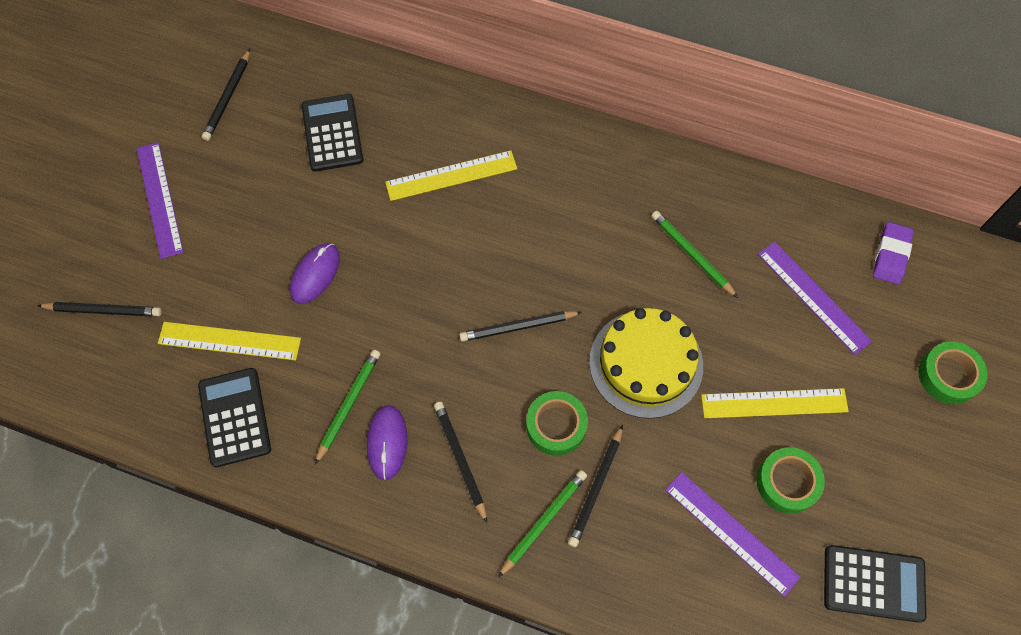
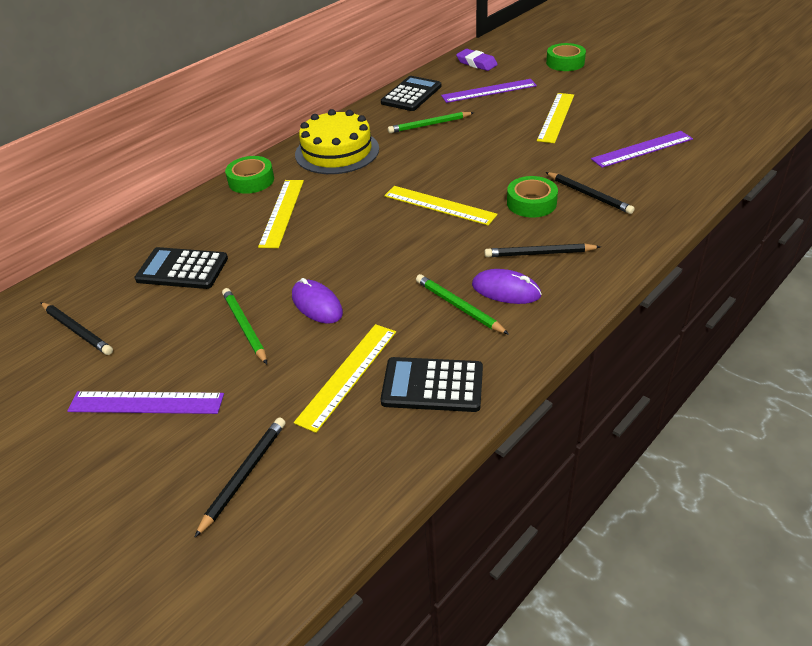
camera: 65 degrees left, 25 degrees down
black pencil [459,311,582,342] -> yellow ruler [384,186,498,226]
green pencil [498,470,587,578] -> green pencil moved to [222,288,267,364]
yellow cake [589,308,703,419] -> yellow cake moved to [295,109,379,174]
green tape [756,447,825,514] -> green tape moved to [225,156,274,194]
black calculator [824,545,926,623] -> black calculator moved to [381,76,441,111]

